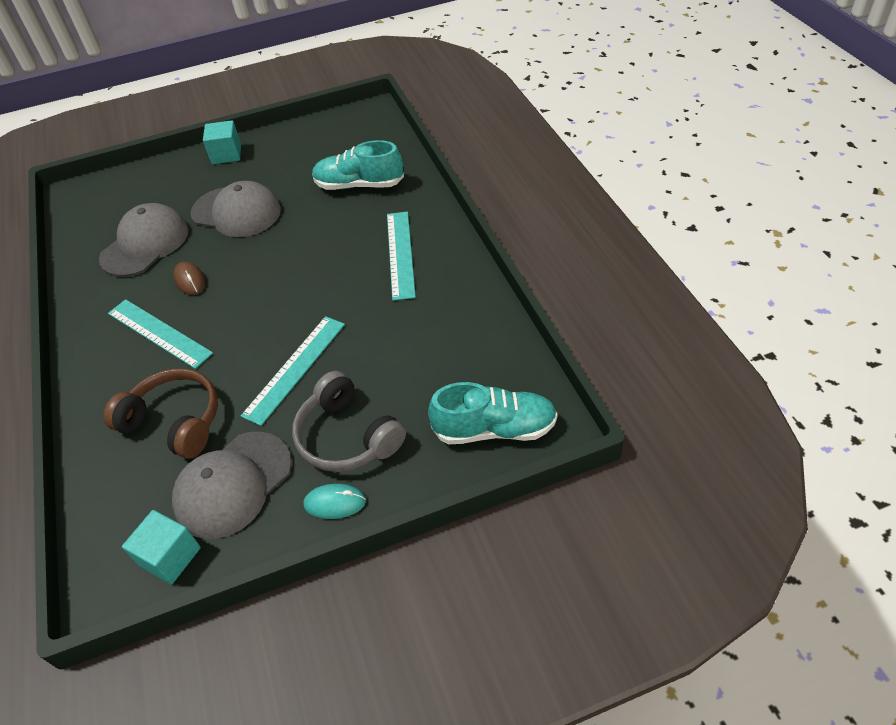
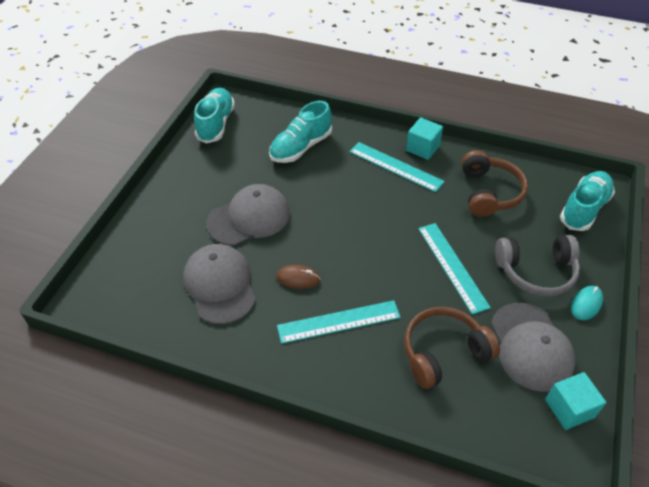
camera: 55 degrees left, 0 degrees up
turquoise cube [203,120,241,164] -> turquoise cube moved to [406,117,443,160]
none -> turquoise shoe [194,88,235,144]
none -> brown headphones [461,150,528,217]

